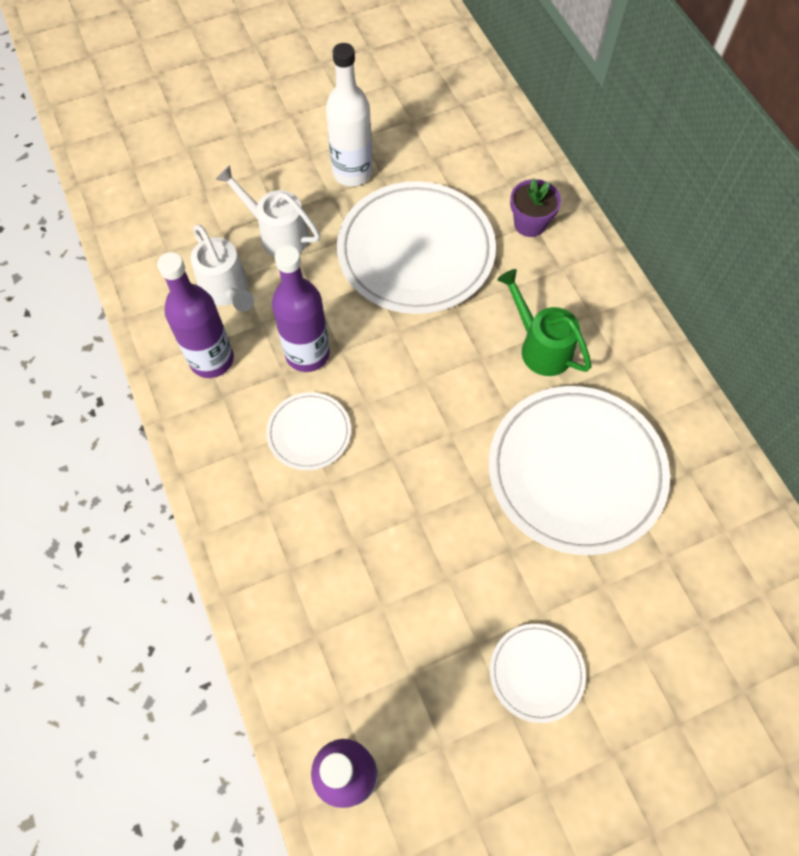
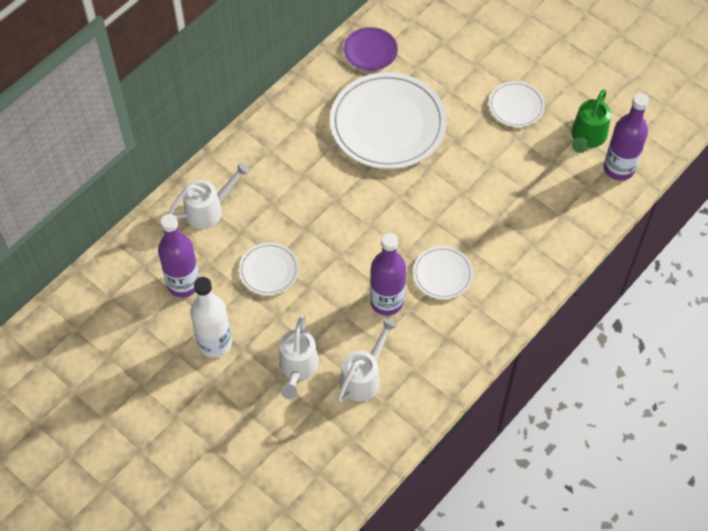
camera: 115 degrees left, 5 degrees down
purple bottle [157,252,234,378] -> purple bottle moved to [158,214,199,297]
white plate [337,181,496,314] -> white plate [239,243,299,296], size x0.48
green watering can [497,269,591,376] -> green watering can moved to [572,89,611,153]
purple flower pot [510,178,561,237] -> white watering can [168,162,250,229]
none -> purple plate [343,27,398,71]

